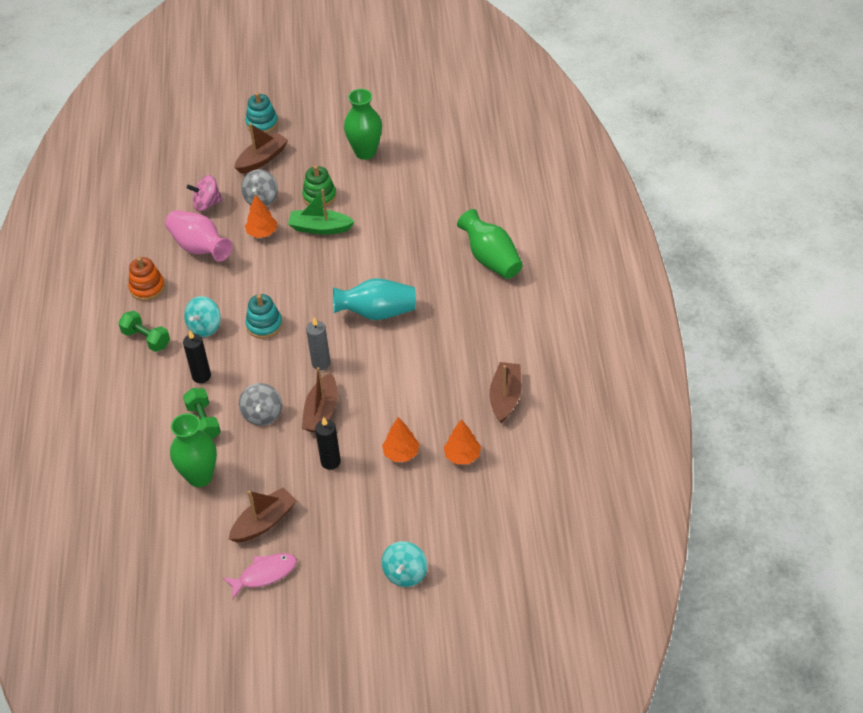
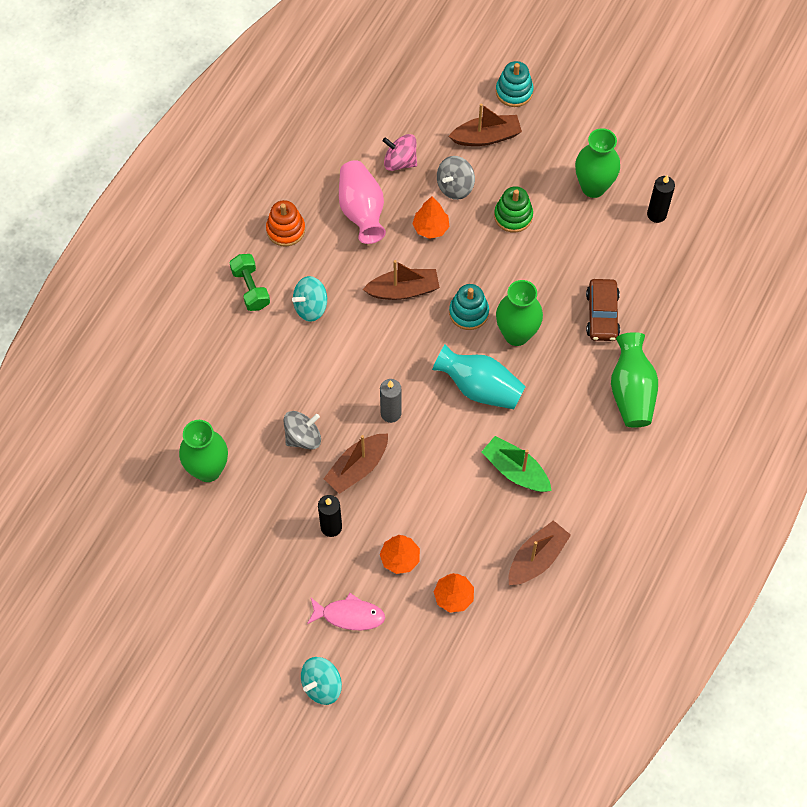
camera: 30 degrees right, 15 degrees up
black candle [183,331,211,383] -> black candle moved to [647,175,675,223]
green dumbbell [183,388,221,439] -> none
pink fish [223,553,297,599] -> pink fish moved to [307,593,385,630]
brown boat [229,487,297,543] -> brown boat moved to [362,260,440,300]
grey spinning top [239,383,282,426] -> grey spinning top turned 150 degrees counterclockwise [283,411,321,450]
turquoise stacking toy [245,294,283,339] -> turquoise stacking toy moved to [449,284,489,330]
green boat [288,189,355,235] -> green boat moved to [481,436,552,492]
none -> green vase [496,280,543,346]
none -> brown car [586,279,620,341]

